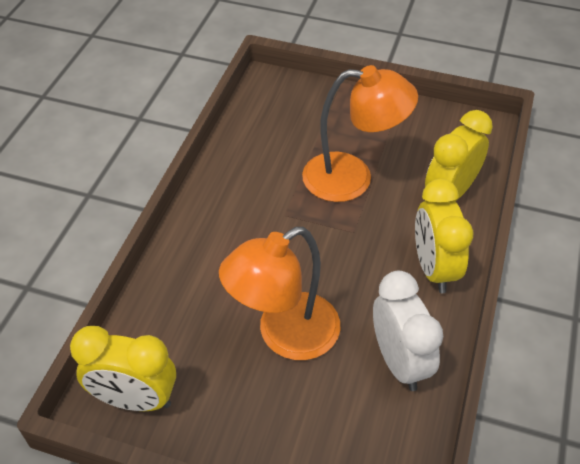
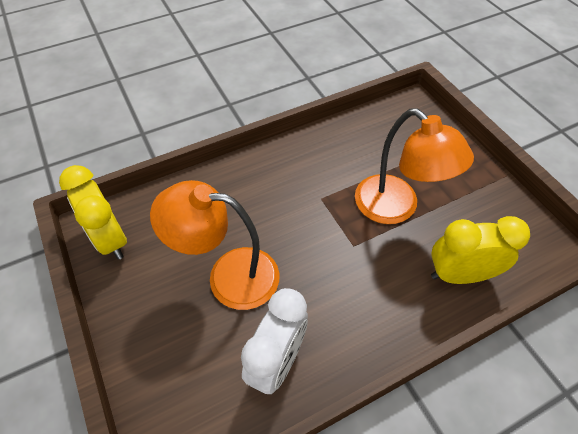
camera: 45 degrees right, 5 degrees up
yellow clock [415,179,473,293] -> none

